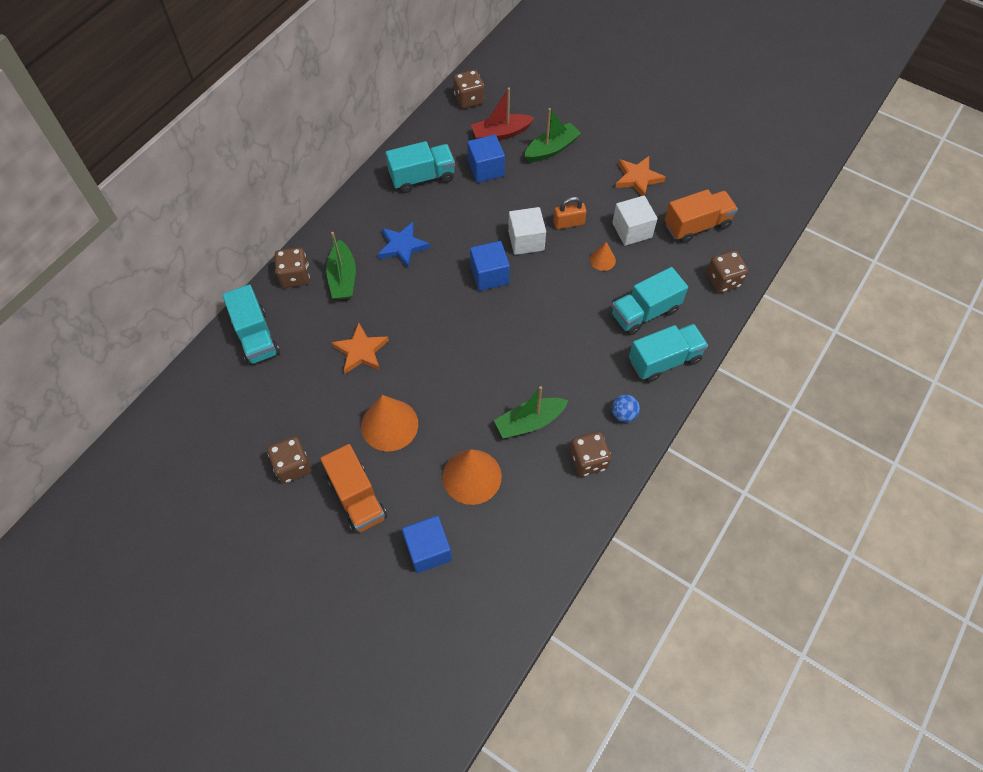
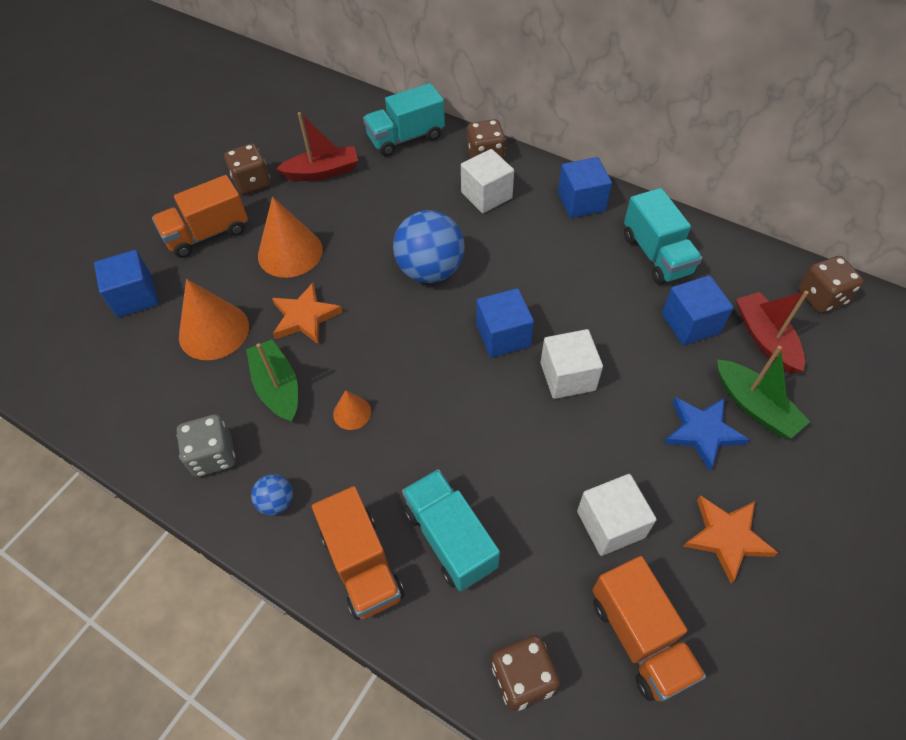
camera: 90 degrees right, 5 degrees down
green boat [326,232,356,299] -> white cube [461,149,514,213]
orange star [331,323,389,374] -> orange star moved to [272,283,342,345]
blue star [377,222,430,268] -> blue star moved to [664,397,750,471]
orange padlock [553,197,587,229] -> none
brown dice [570,432,611,477] -> grey dice [177,414,235,477]
orange cone [590,242,616,271] -> orange cone moved to [333,390,371,430]
turquoise truck [629,324,708,382] -> orange truck [312,486,404,620]
none -> red boat [276,112,358,181]
none -> blue ball [393,210,465,283]
none -> blue cube [558,157,612,218]

